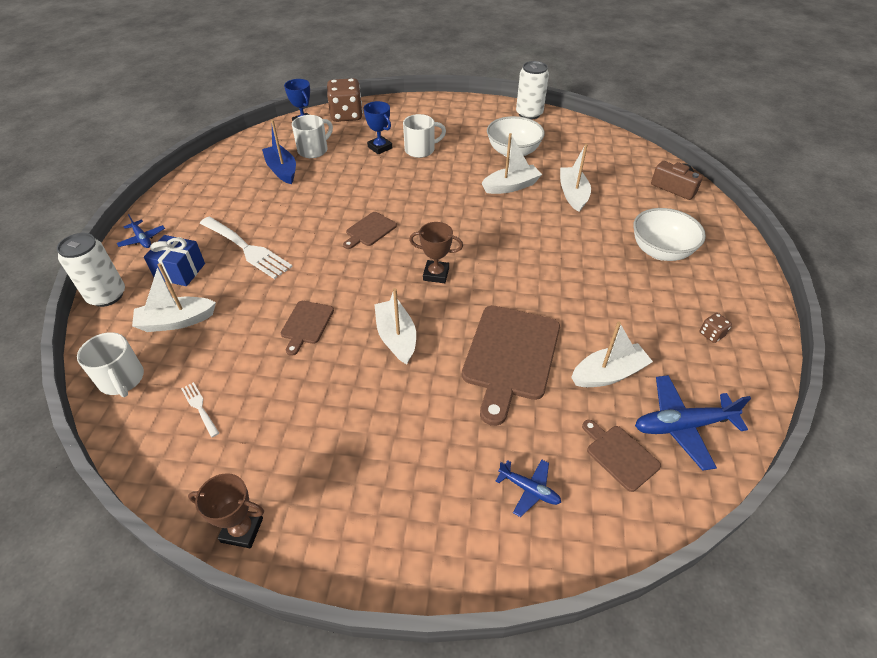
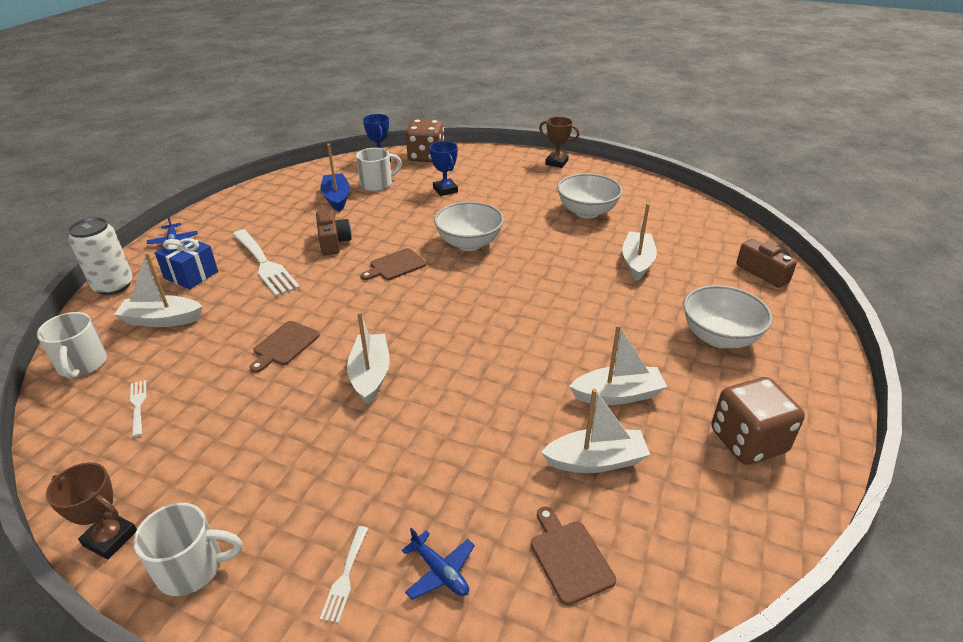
camera: 15 degrees right, 10 degrees down
white mug [403,114,446,158] -> white mug moved to [133,503,243,596]
brown trophy [409,222,463,283] -> brown trophy moved to [539,116,579,168]
brown cutting board [462,305,560,426] -> none
white boat [481,133,542,194] -> white boat moved to [569,324,667,405]
white can [516,61,549,120] -> none
blue plane [635,375,751,471] -> none
brown dice [699,313,732,343] -> brown dice [711,377,805,465], size x2.31
none -> brown camera [316,209,352,255]
none -> white fork [320,526,368,623]
none -> white bowl [434,202,504,251]

